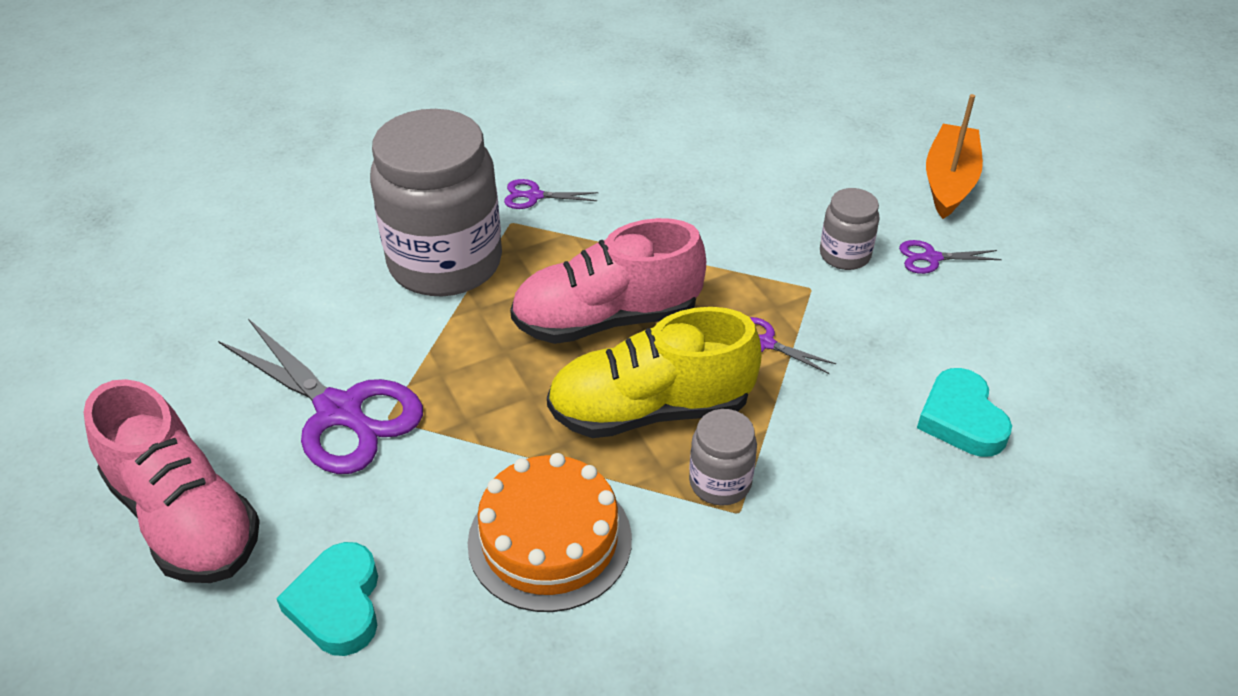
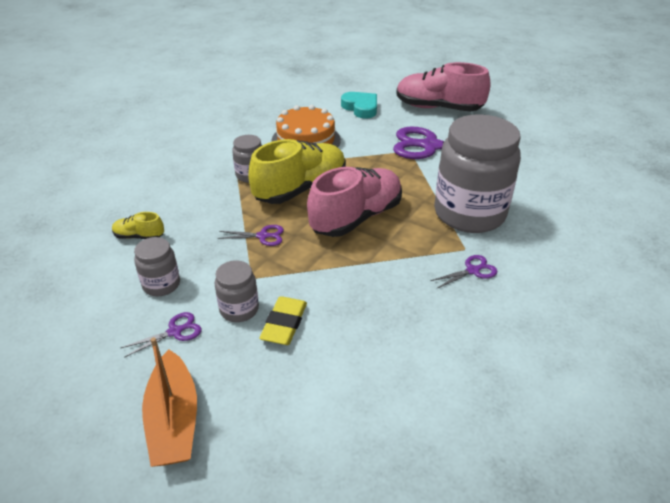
camera: 150 degrees right, 5 degrees down
turquoise heart [917,368,1012,457] -> yellow shoe [112,212,164,239]
none -> grey jar [134,237,180,296]
none -> yellow eraser [259,296,307,345]

